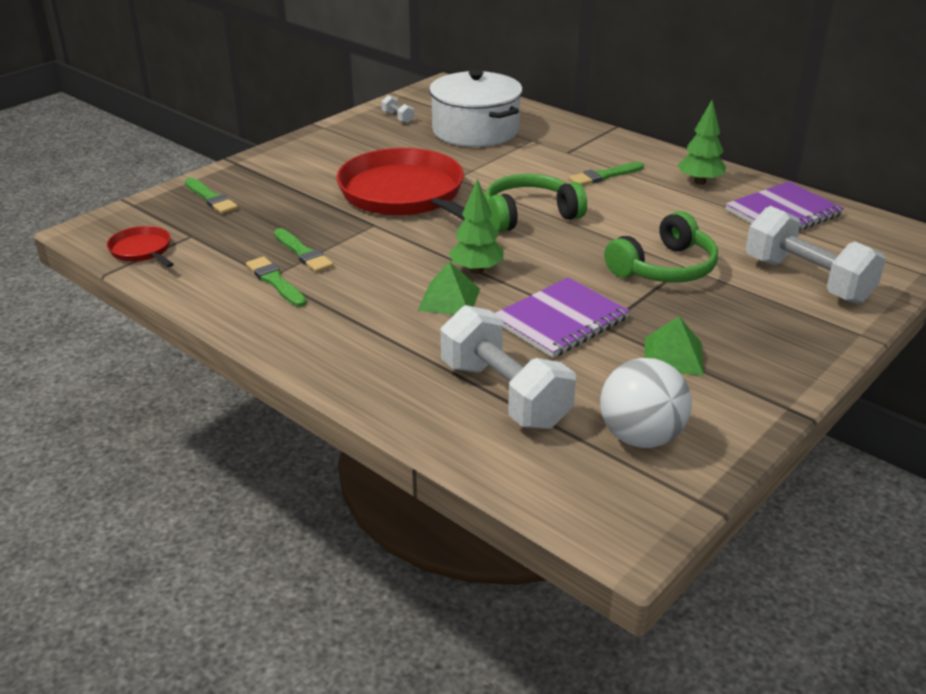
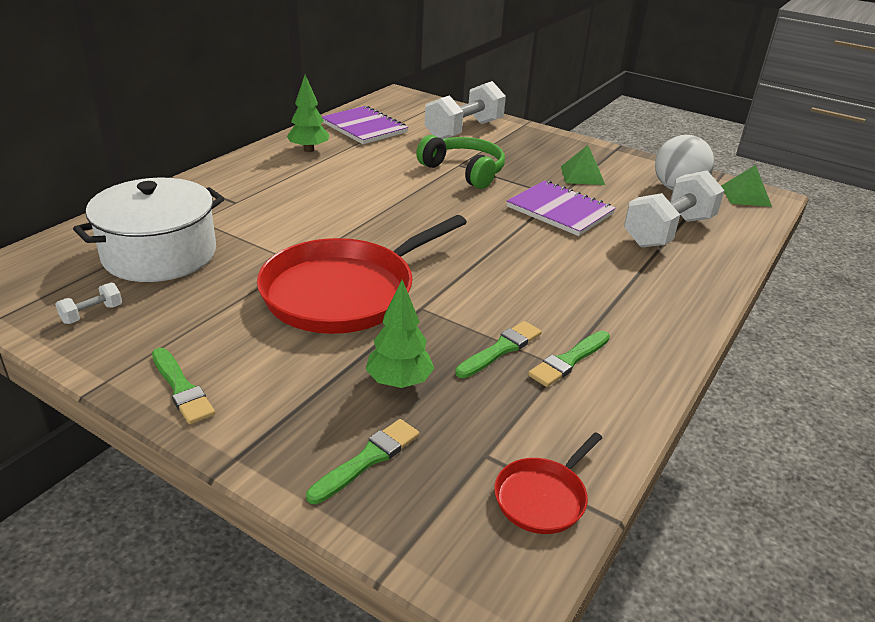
camera: 100 degrees left, 0 degrees up
green pyramid [418,262,480,315] -> green pyramid moved to [721,165,772,207]
green tree [449,179,504,274] -> green tree moved to [365,280,434,388]
green headphones [485,174,587,232] -> none
green brush [569,162,644,185] -> green brush moved to [152,348,215,424]

